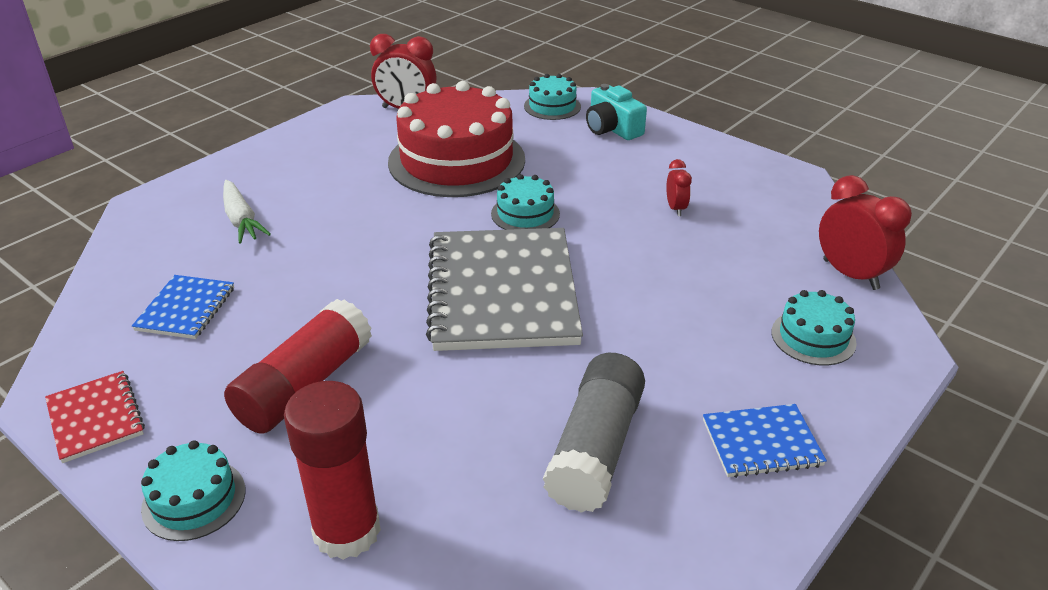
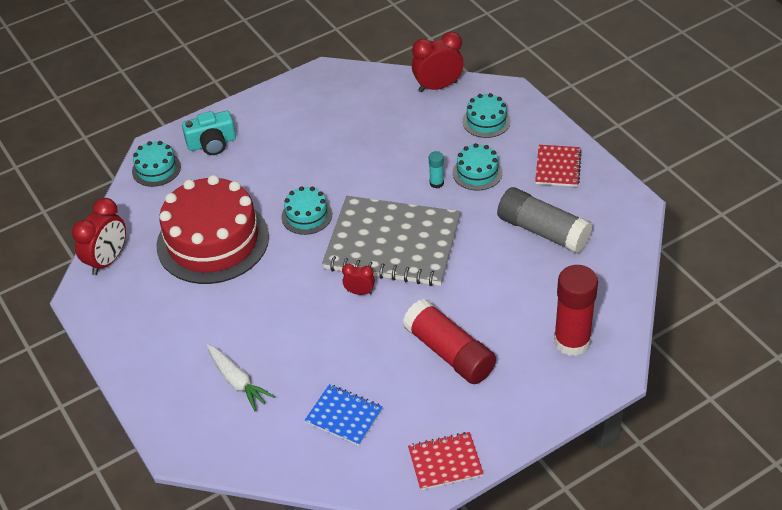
camera: 70 degrees left, 10 degrees up
turquoise cake [141,440,245,541] -> turquoise cake moved to [453,143,502,190]
white carrot [223,180,271,244] -> white carrot turned 60 degrees clockwise [207,344,275,411]
red clock [666,159,692,216] -> red clock moved to [342,264,375,295]
blue notebook [703,404,827,478] -> red notebook [535,145,582,187]
none -> turquoise glue stick [429,151,444,189]

